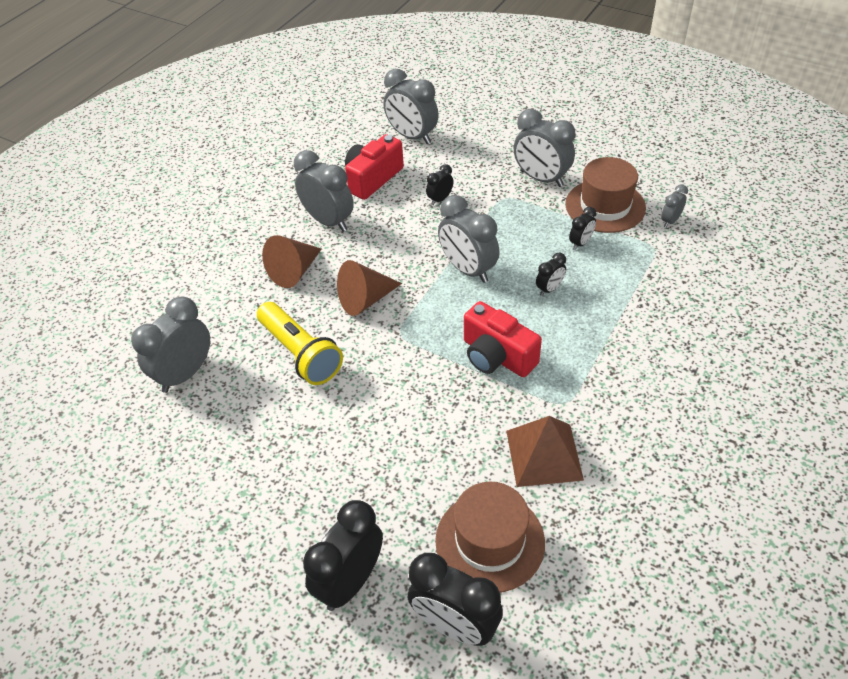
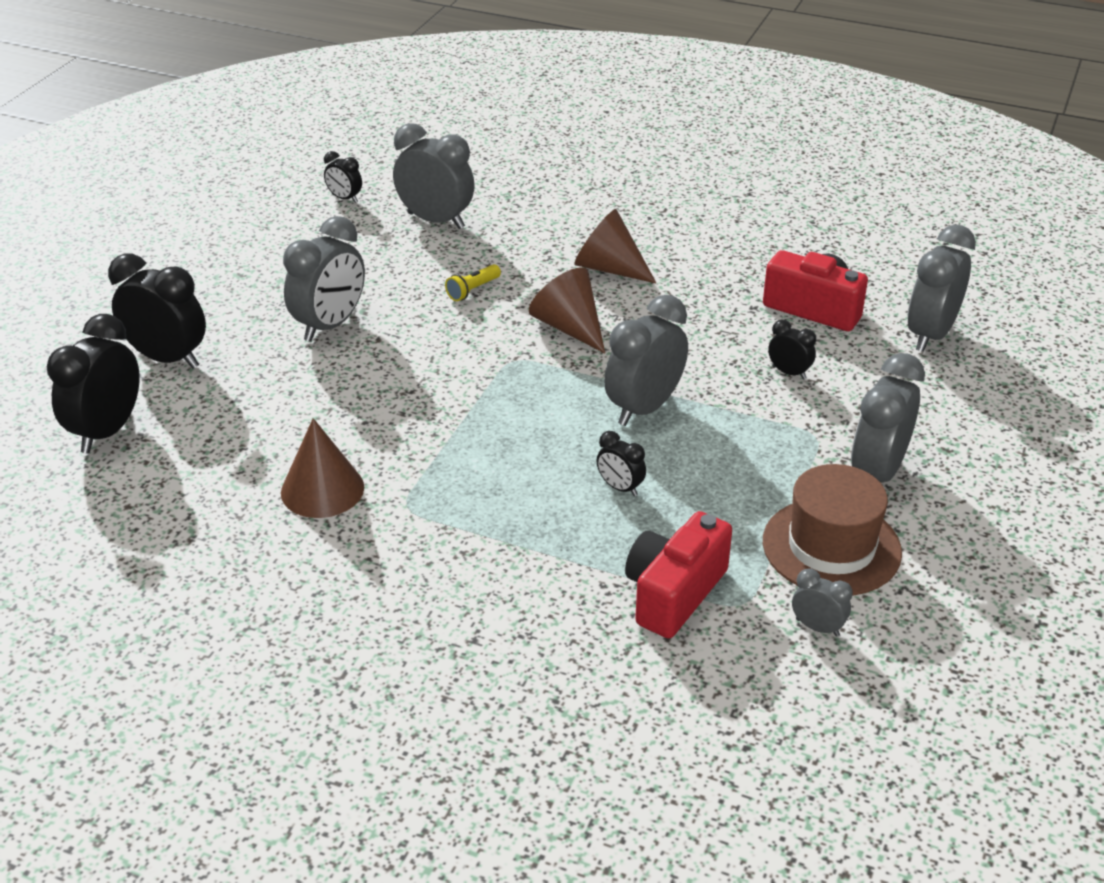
camera: 80 degrees right, 10 degrees down
yellow flashlight [257,302,343,385] -> yellow flashlight [445,264,501,301], size x0.46
grey clock [294,150,354,232] -> grey clock moved to [283,216,365,342]
brown hat [435,482,545,593] -> none
red camera [464,301,542,377] -> red camera moved to [625,511,732,638]
brown pyramid [506,416,584,487] -> brown cone [281,418,364,518]
black clock [569,207,597,250] -> black clock moved to [324,151,362,203]

